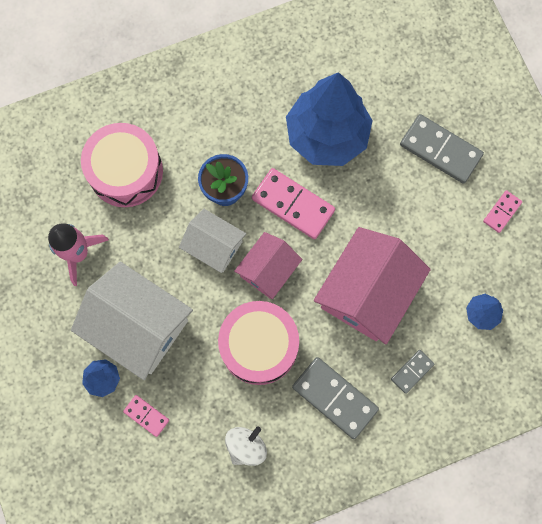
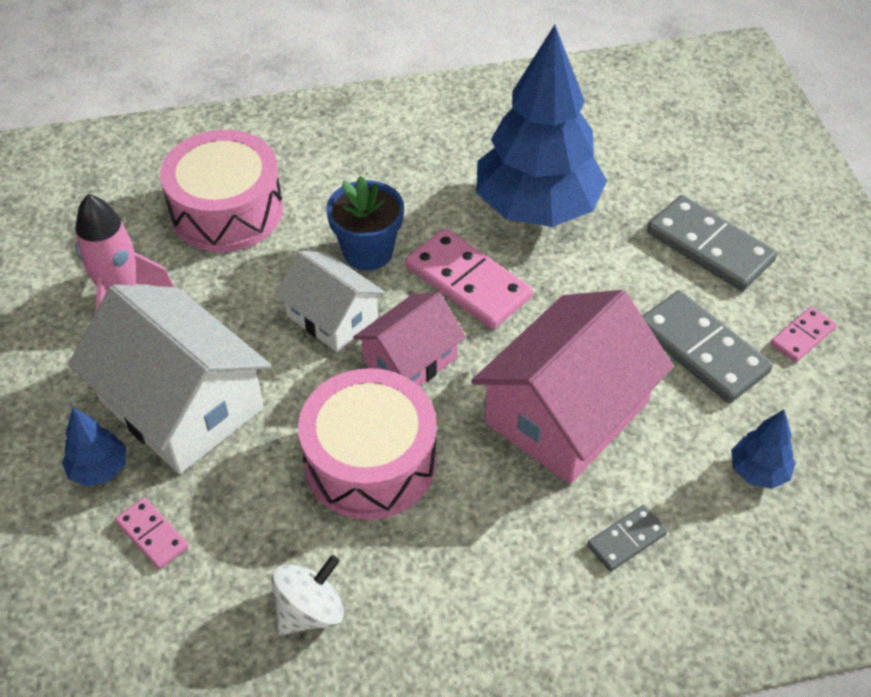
camera: 10 degrees right, 25 degrees down
grey domino [292,357,379,439] -> grey domino moved to [642,290,773,403]

